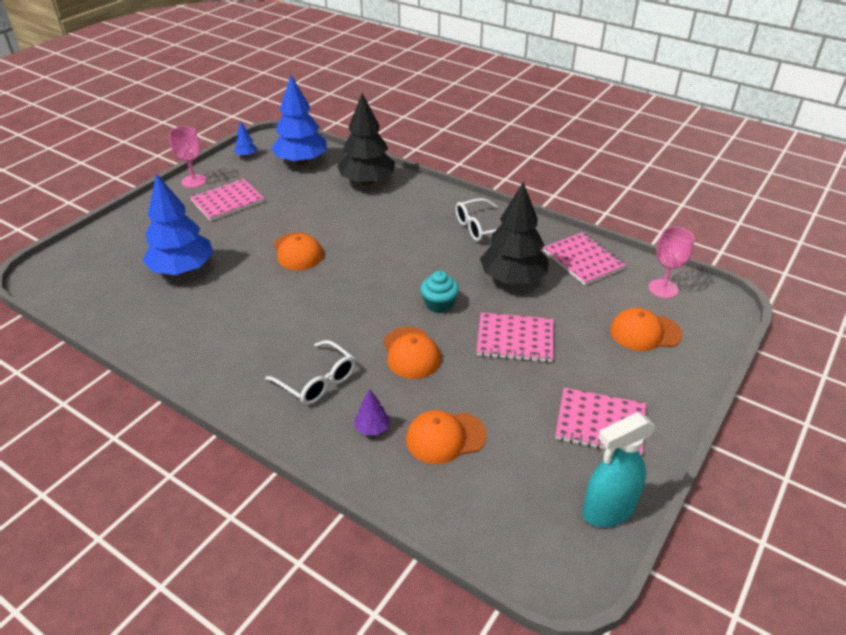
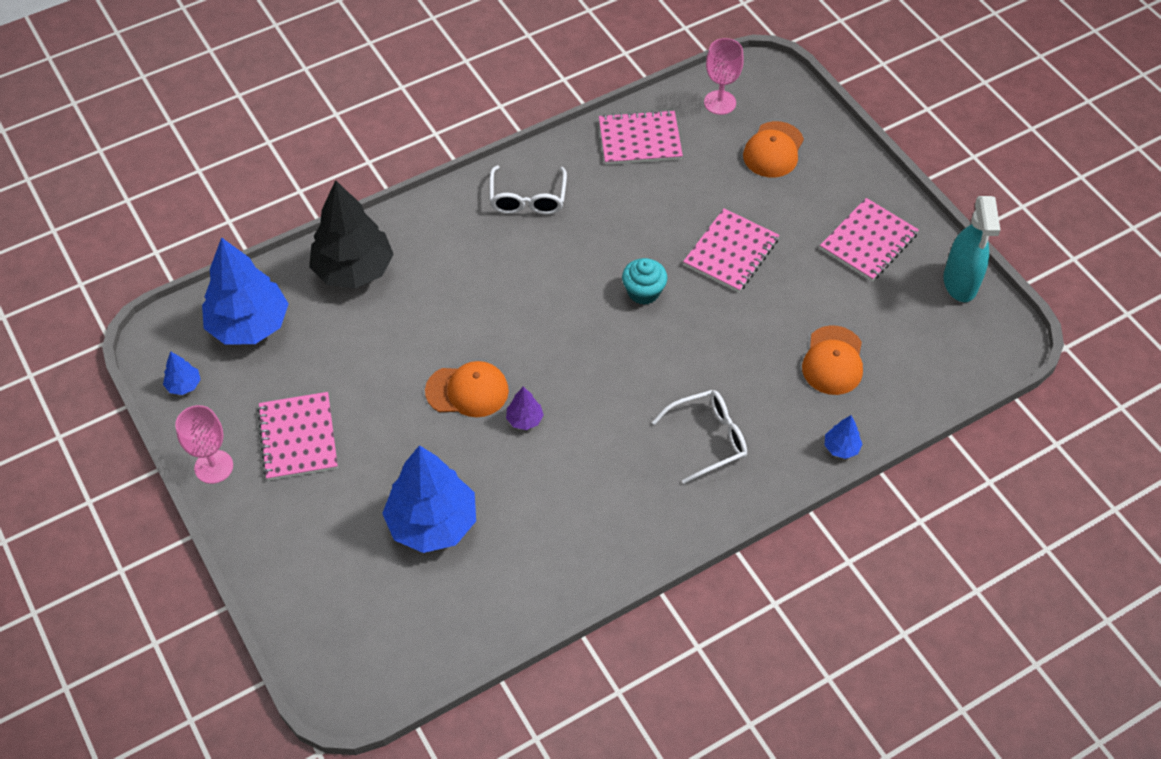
camera: 65 degrees left, 15 degrees up
purple tree [354,389,390,435] -> purple tree moved to [506,387,544,430]
orange cap [383,327,441,379] -> none
black tree [480,182,549,284] -> none
none -> blue tree [825,415,863,459]

